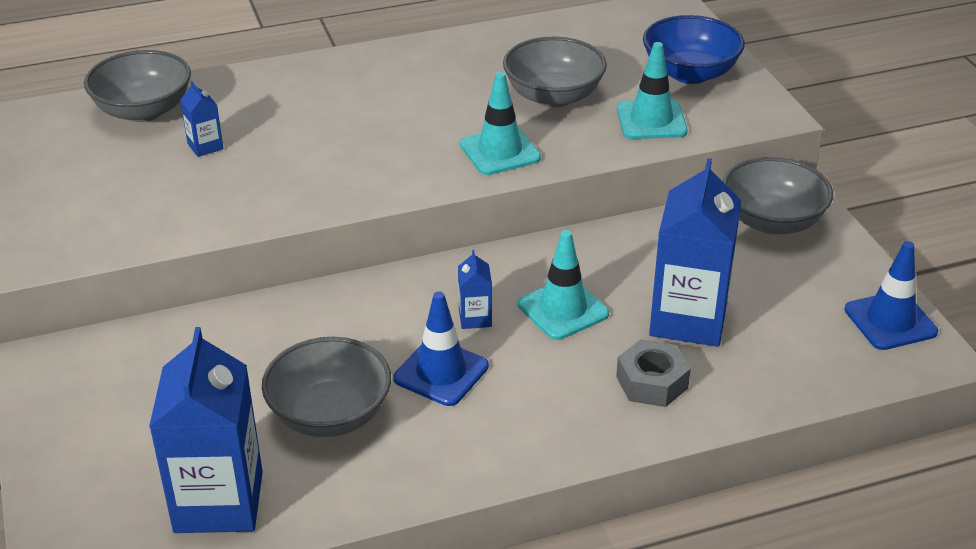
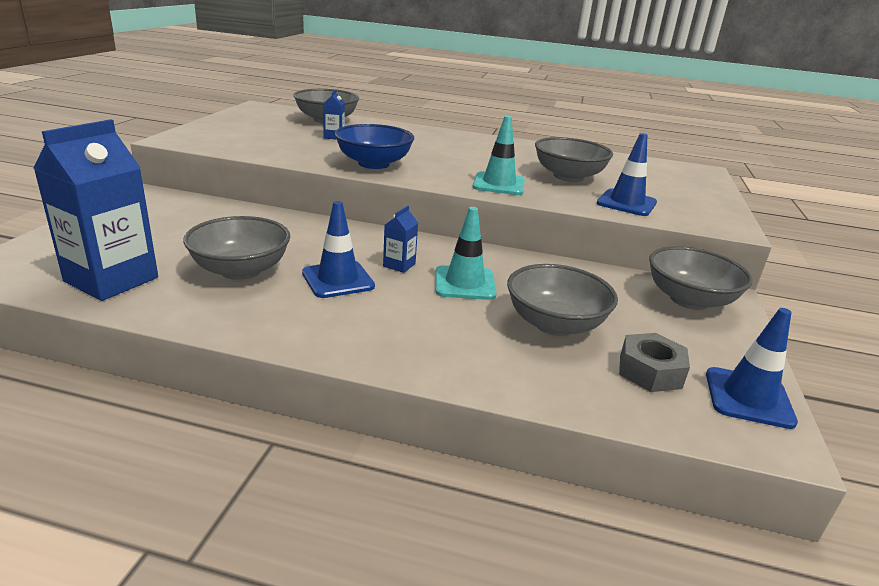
camera: 30 degrees right, 10 degrees down
grey nut [616,339,691,407] -> grey nut moved to [619,333,690,392]
turquoise traffic cone [617,42,688,139] -> blue traffic cone [597,133,657,216]
blue bowl [643,15,745,84] -> blue bowl moved to [334,124,414,169]
blue carton [649,158,742,347] -> grey bowl [507,264,618,336]

